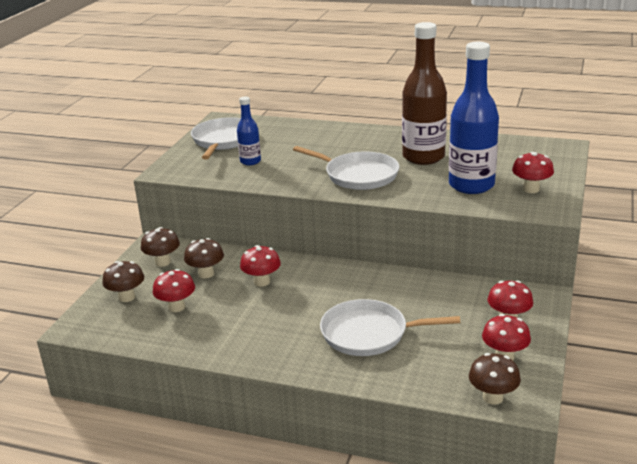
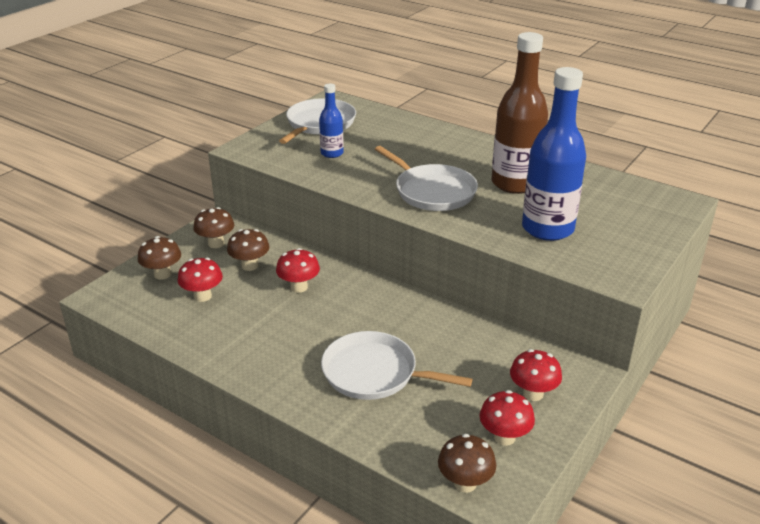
camera: 15 degrees right, 5 degrees up
red mushroom [512,152,554,193] -> none

